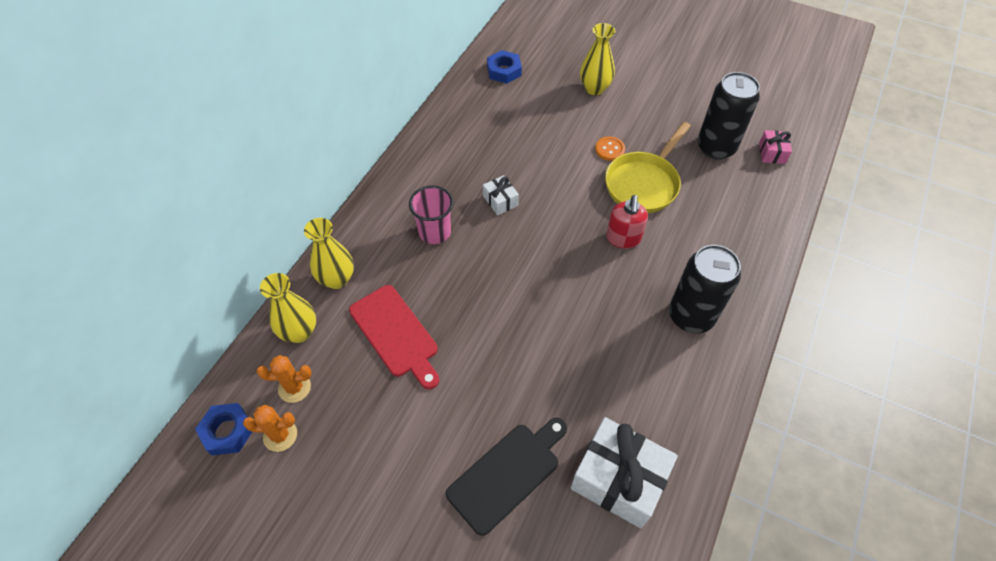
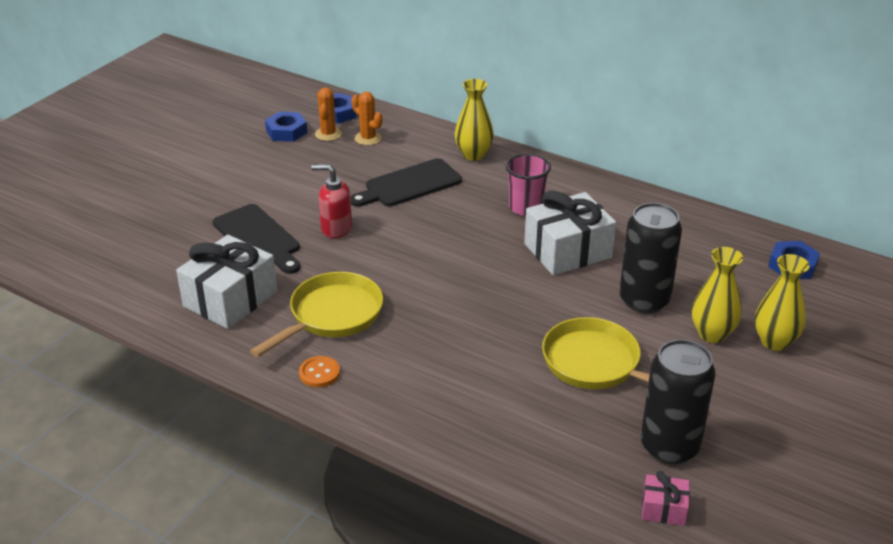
camera: 95 degrees right, 20 degrees down
orange cactus [257,355,312,403] -> orange cactus turned 45 degrees counterclockwise [351,92,382,145]
yellow vase [260,273,316,343] -> yellow vase moved to [692,247,743,343]
red cutting board [349,285,439,389] -> black cutting board [350,158,462,207]
white gift [483,175,519,215] -> white gift [524,190,616,275], size x2.10
orange button [595,137,625,161] -> orange button moved to [299,356,340,387]
red soap dispenser [606,195,648,249] -> red soap dispenser moved to [311,164,352,238]
black can [669,245,741,333] -> black can moved to [619,203,682,314]
none -> yellow pan [250,272,383,357]
none -> blue nut [265,112,308,142]

